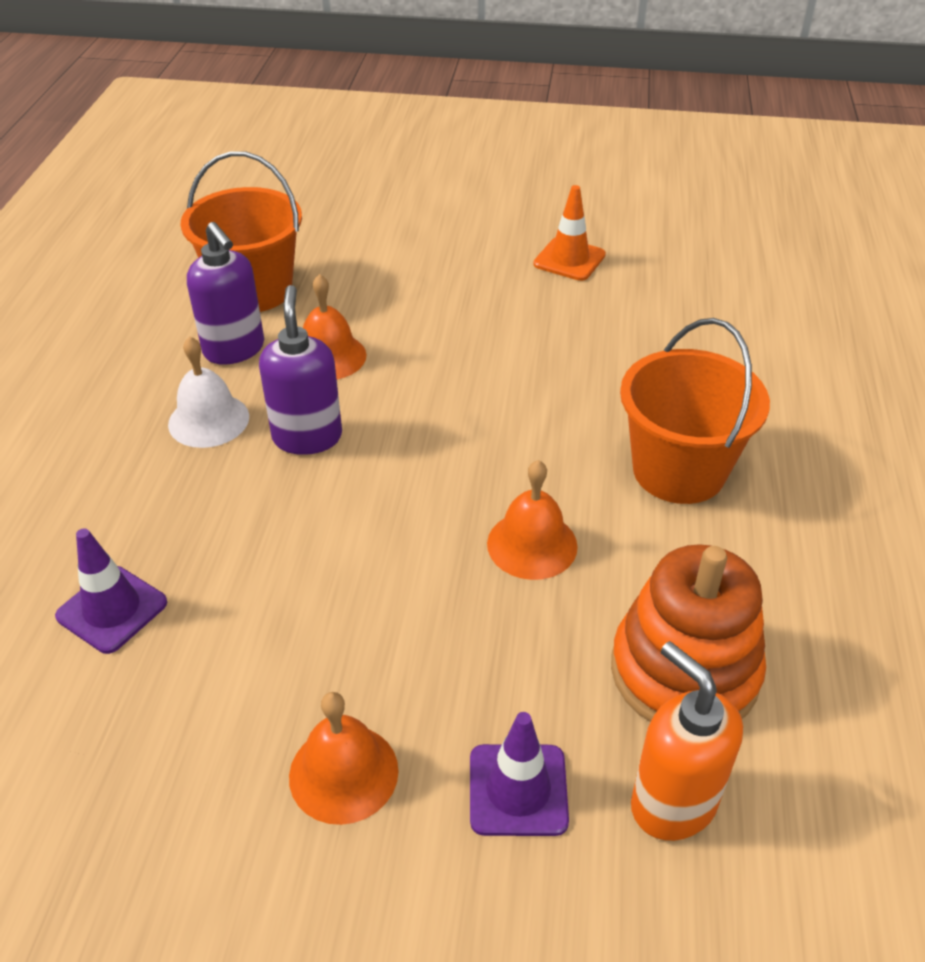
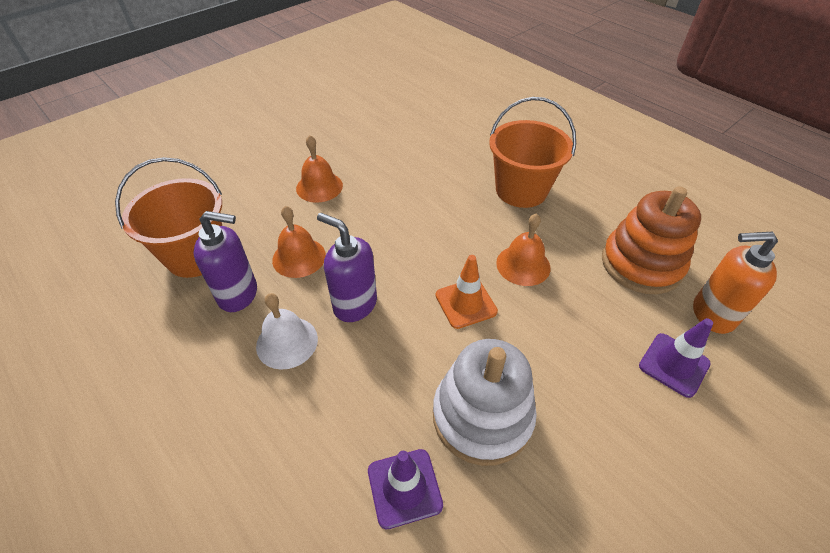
camera: 50 degrees left, 5 degrees up
orange bell [289,692,399,825] -> orange bell moved to [296,135,343,203]
orange traffic cone [533,185,606,281] -> orange traffic cone moved to [435,255,498,329]
none -> white stacking toy [433,339,537,466]

